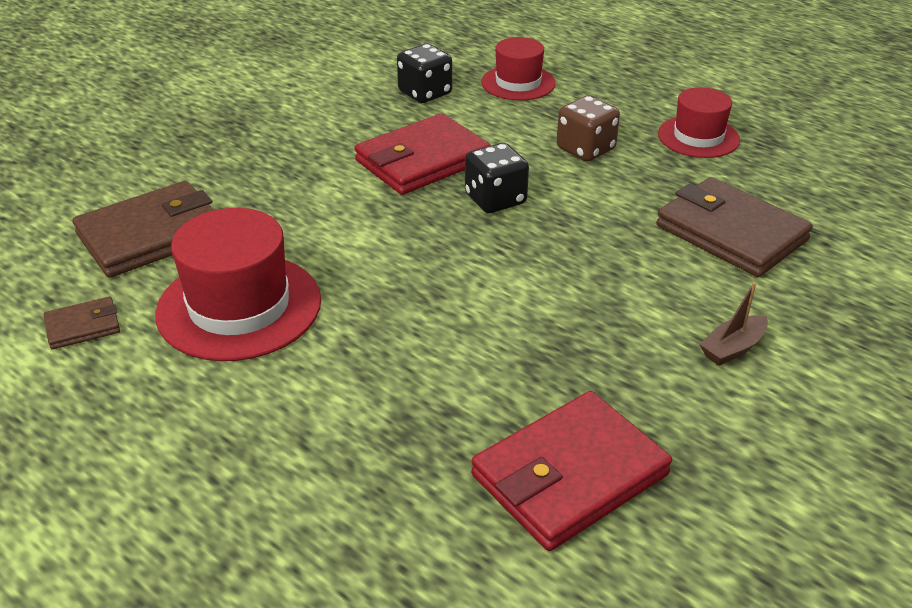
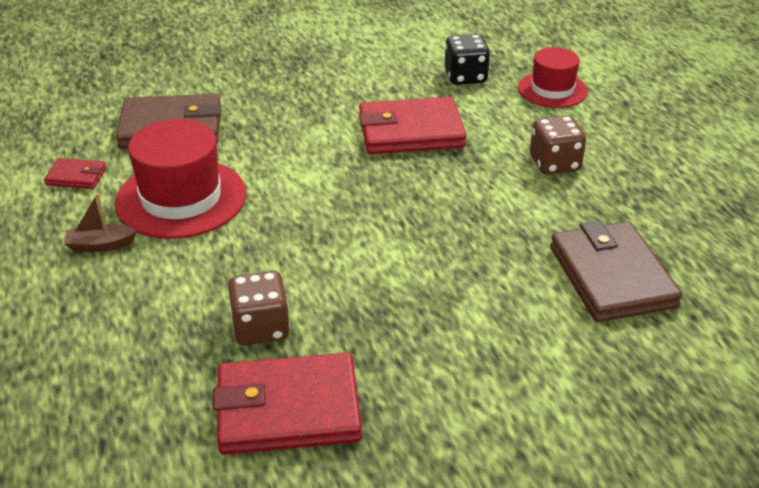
camera: 30 degrees right, 0 degrees up
brown wallet [44,297,120,349] -> red wallet [44,158,106,189]
black dice [465,143,529,213] -> none
red hat [658,87,740,158] -> none
brown boat [699,282,768,366] -> brown boat moved to [64,193,137,252]
none -> brown dice [228,271,290,346]

